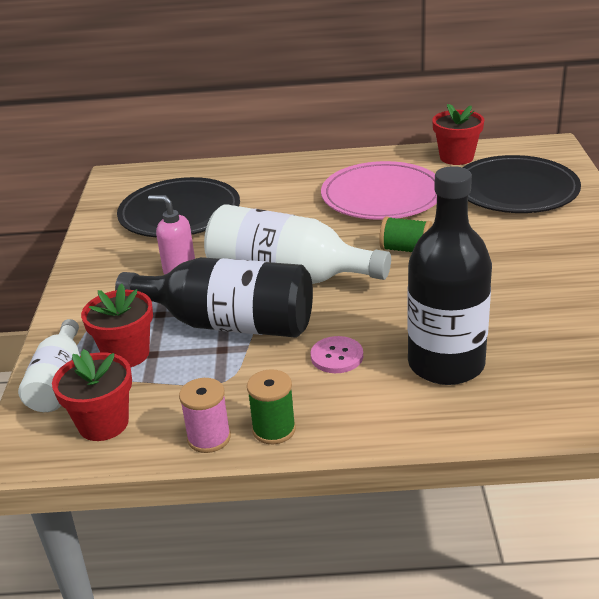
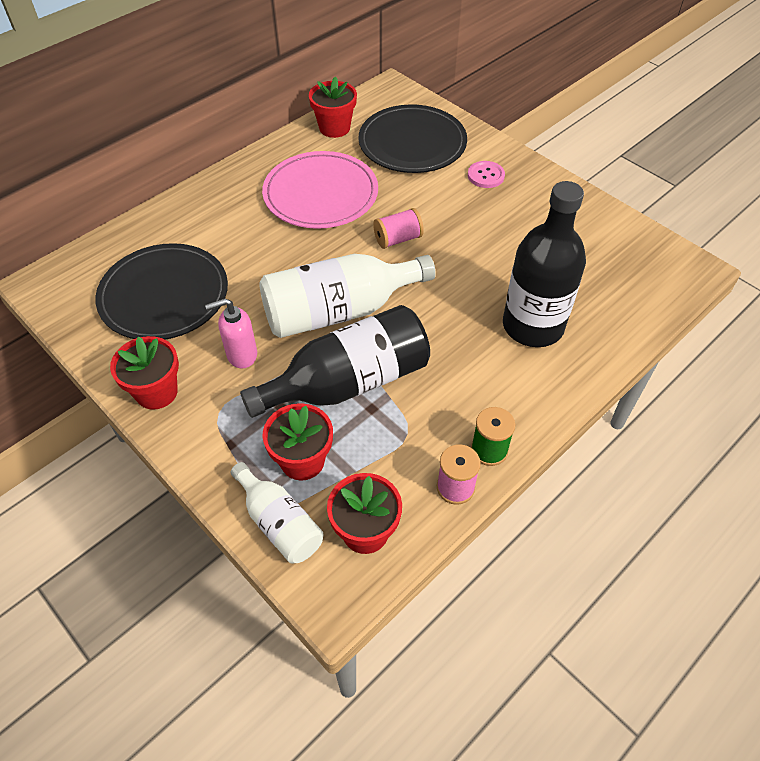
camera: 45 degrees left, 20 degrees up
pink button [311,336,363,373] -> pink button moved to [468,161,505,188]
green spool [379,216,432,252] -> pink spool [373,208,424,249]
none -> red flower pot [110,336,179,410]

